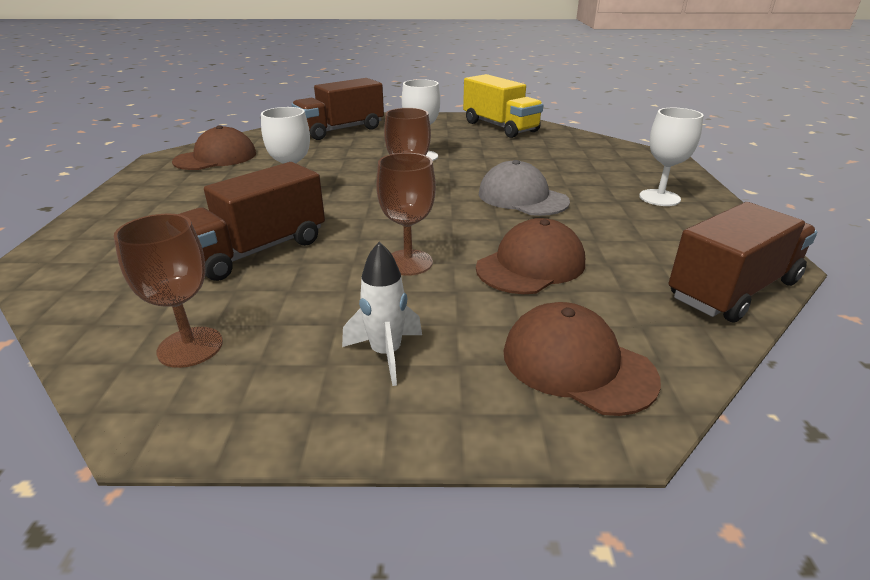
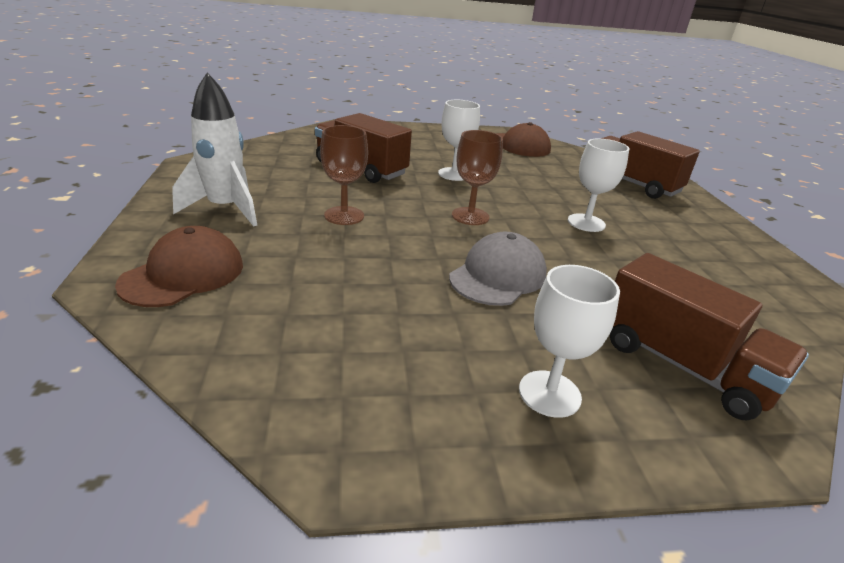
camera: 80 degrees right, 0 degrees up
brown goblet [114,214,223,368] -> none
white rocket [342,242,422,386] -> white rocket [172,73,257,227], size x1.59
yellow truck [463,74,544,138] -> none
brown cap [476,218,585,294] -> none
brown truck [669,202,817,323] -> brown truck moved to [610,253,809,420]

